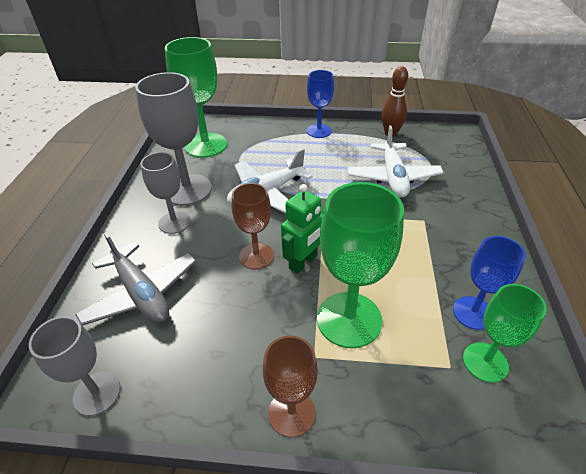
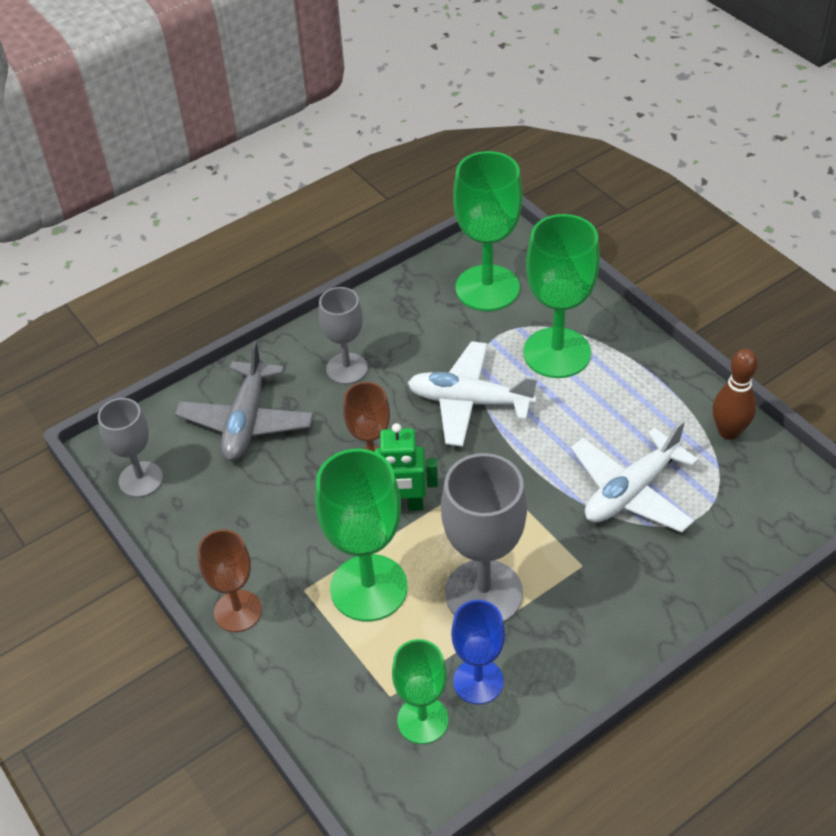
camera: 50 degrees right, 5 degrees up
grey goblet [135,72,212,206] -> grey goblet moved to [441,453,527,623]
blue goblet [307,70,334,138] -> none
none -> green goblet [523,214,600,378]

